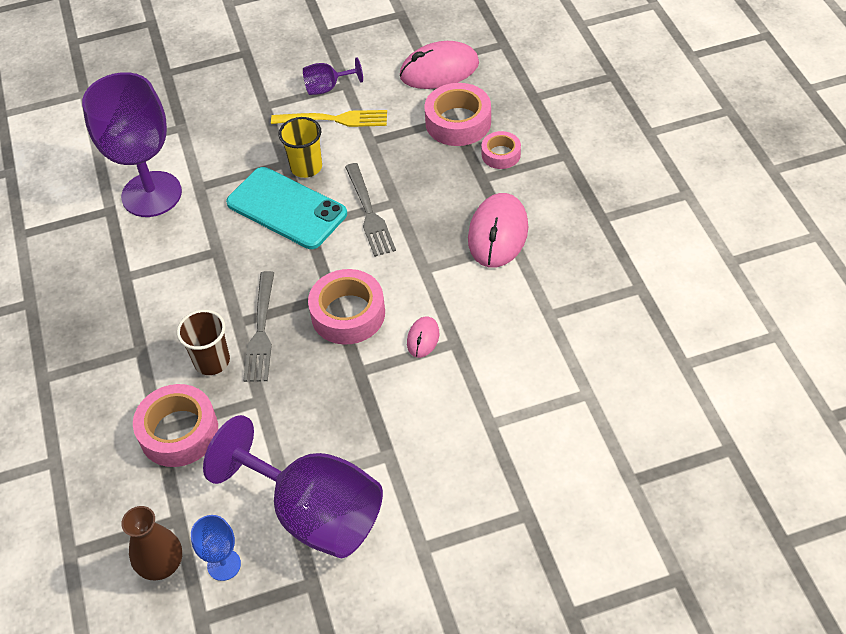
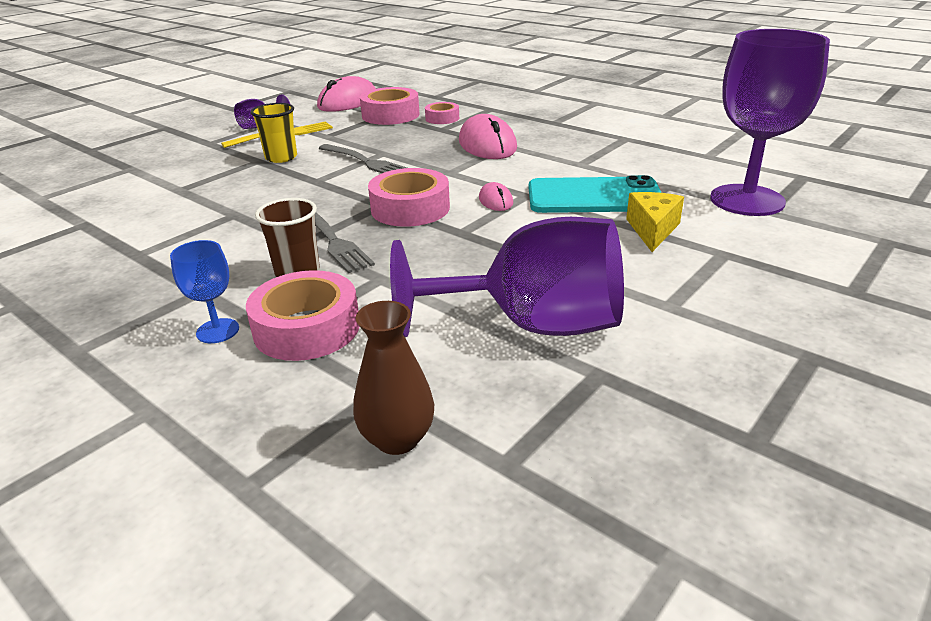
camera: 35 degrees left, 20 degrees down
purple goblet [82,72,182,217] -> purple goblet moved to [710,29,830,216]
blue goblet [191,515,241,581] -> blue goblet moved to [170,240,239,343]
turquoise phone [226,167,347,249] -> turquoise phone moved to [529,175,662,213]
none -> yellow cheese [626,192,684,252]

